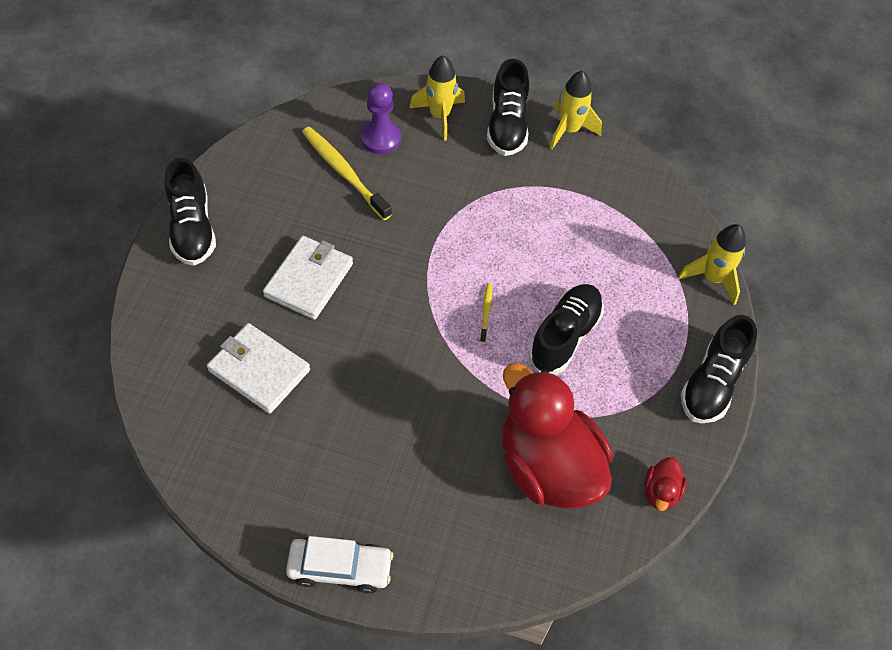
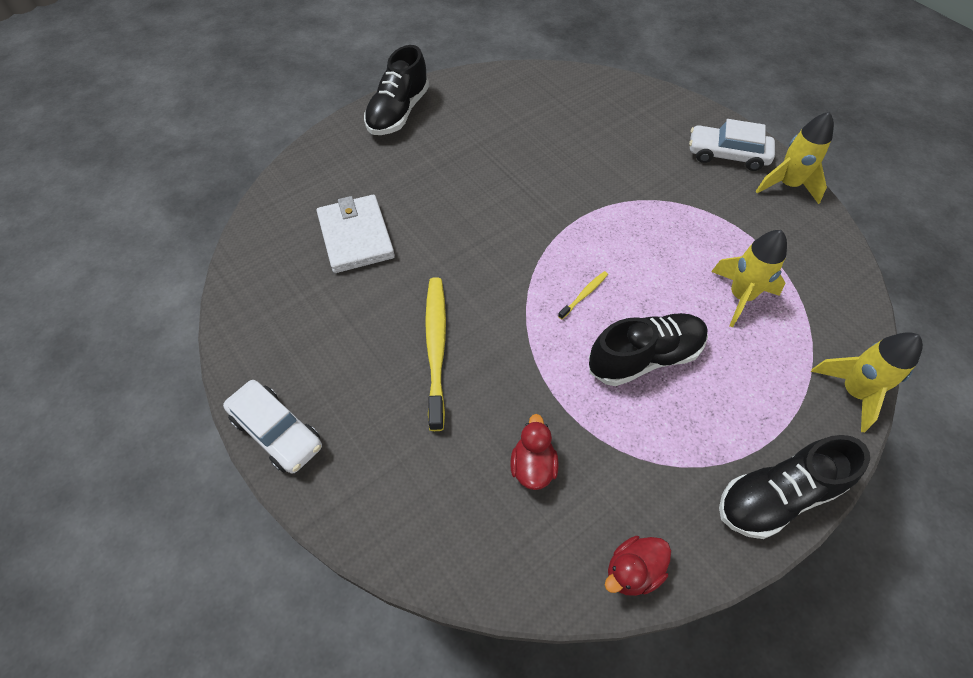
camera: 40 degrees right, 0 degrees up
white wallet [263,236,353,320] -> none
yellow toothbrush [302,127,392,220] -> yellow toothbrush moved to [425,277,446,431]
purple pawn [361,82,401,154] -> none
yellow rocket [410,55,465,141] -> yellow rocket moved to [711,230,787,327]
black shoe [487,59,529,156] -> white car [689,119,775,171]
red duck [502,363,613,509] -> red duck [510,414,559,490], size x0.41

